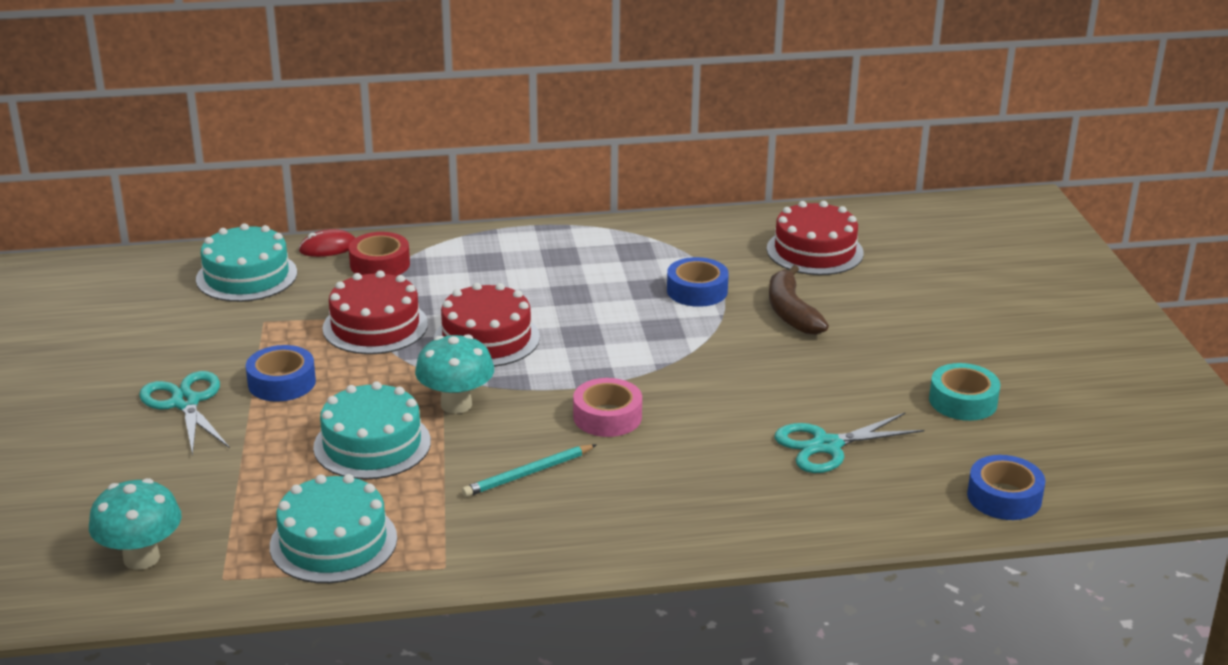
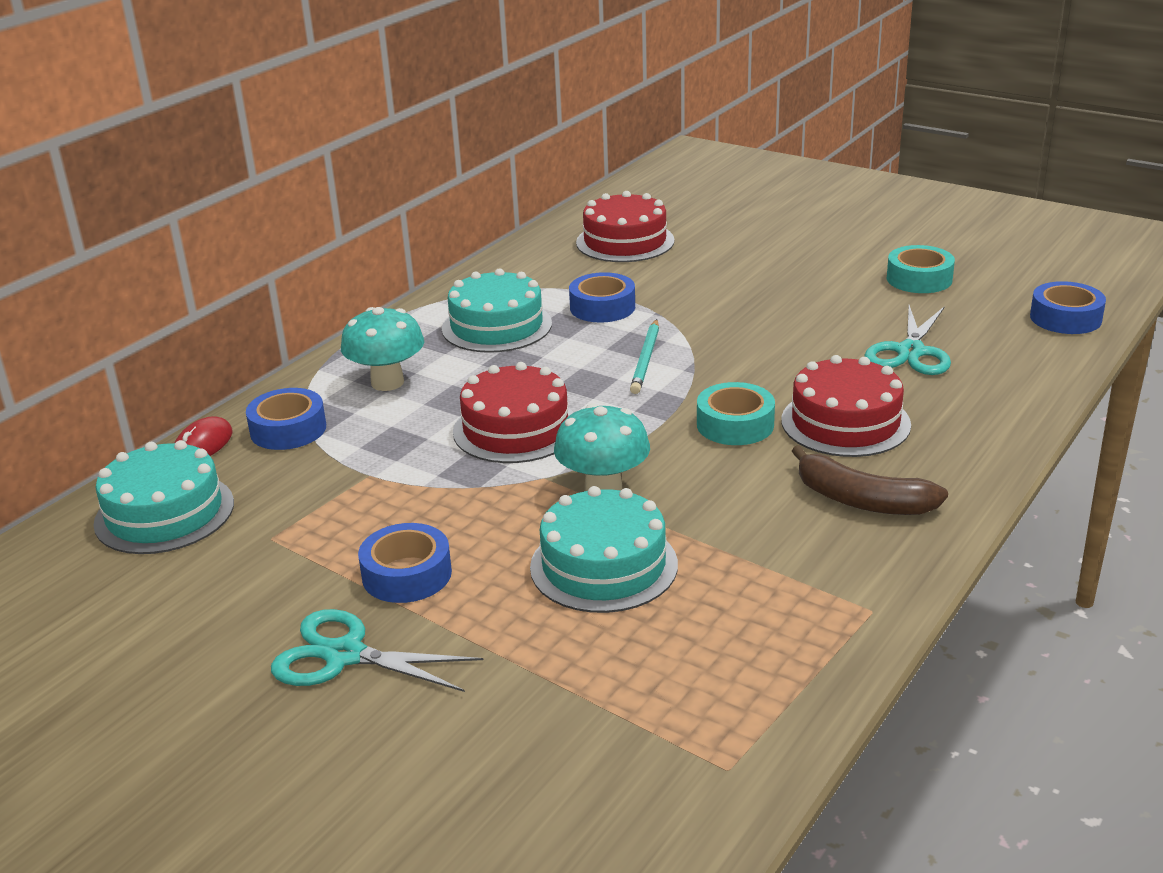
camera: 45 degrees left, 0 degrees up
turquoise mushroom [89,478,181,570] -> turquoise mushroom moved to [341,307,424,391]
turquoise cake [270,474,397,583] -> turquoise cake moved to [442,268,552,353]
red cake [323,270,428,354] -> red cake moved to [781,355,911,457]
red tape [349,232,410,276] -> blue tape [246,388,326,450]
turquoise pencil [462,444,596,497] -> turquoise pencil moved to [630,319,659,394]
pink tape [573,378,642,437] -> turquoise tape [697,382,775,445]
brown banana [769,265,829,335] -> brown banana moved to [792,445,948,515]

